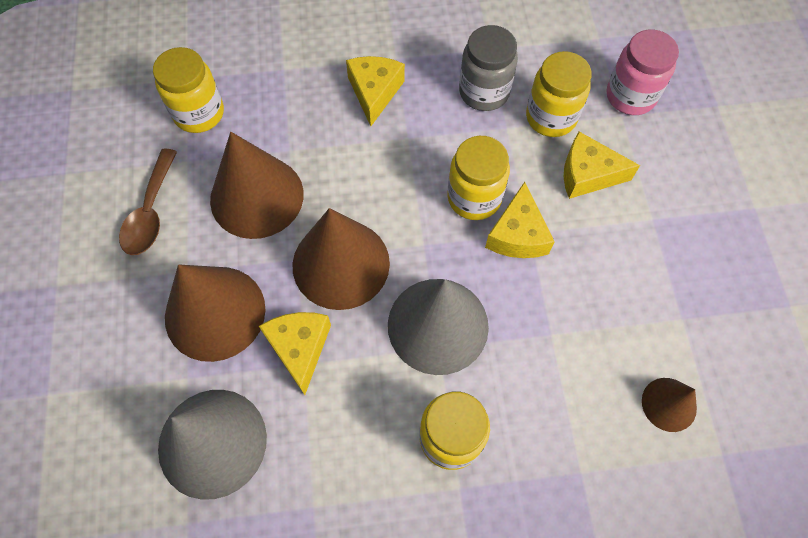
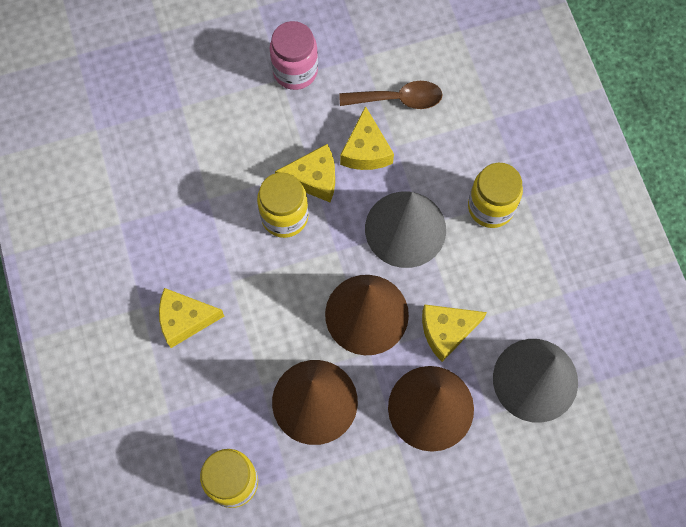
camera: 100 degrees left, 5 degrees up
brown spoon [119,149,177,255] -> brown spoon moved to [340,81,443,109]
grey jar [459,25,518,111] -> none
yellow jar [526,51,592,137] -> none
yellow cheese [564,132,640,199] -> yellow cheese moved to [340,106,394,170]
pink jar [607,30,679,115] -> pink jar moved to [270,21,318,90]
brown cone [642,378,697,432] -> none

